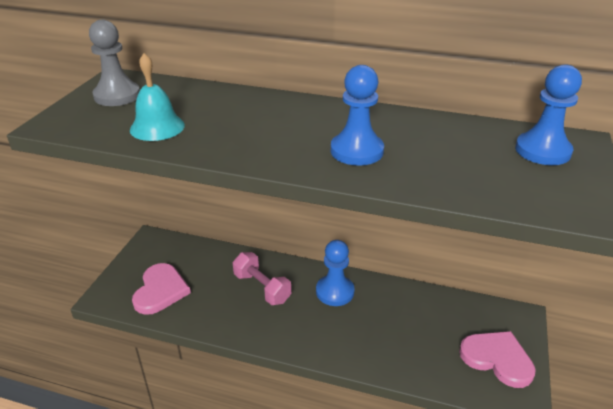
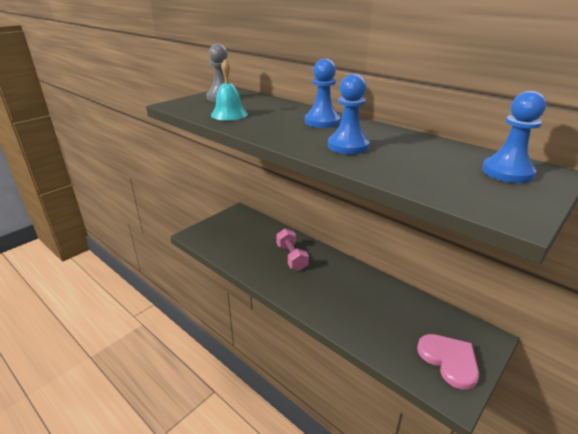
camera: 25 degrees right, 5 degrees down
pink heart [132,263,191,315] -> none
blue pawn [316,240,355,306] -> blue pawn moved to [305,59,340,128]

